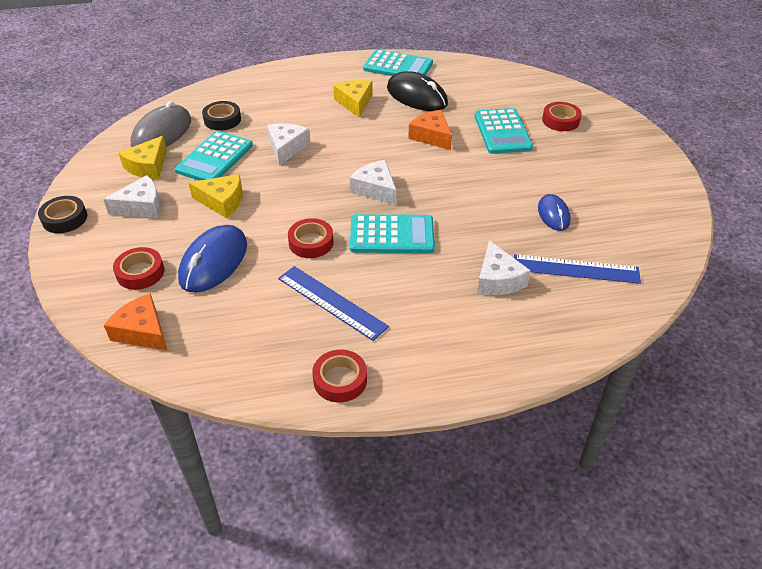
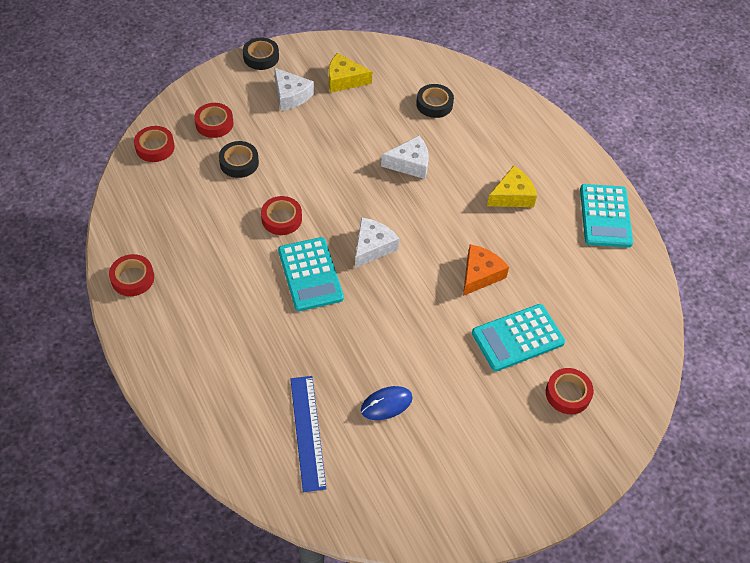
camera: 70 degrees right, 10 degrees up
orange cheese [104,293,167,351] -> red tape [134,126,175,162]
grey mouse [131,101,191,147] -> none
turquoise calculator [175,131,253,181] -> none
blue mouse [178,225,247,293] -> black tape [219,141,259,178]
yellow cheese [189,174,243,218] -> none
blue ruler [278,266,389,341] -> none
black mouse [387,71,448,111] -> none
white cheese [477,240,531,295] -> none

